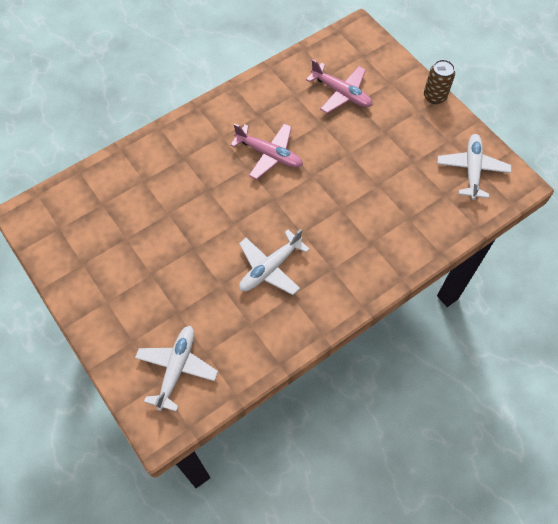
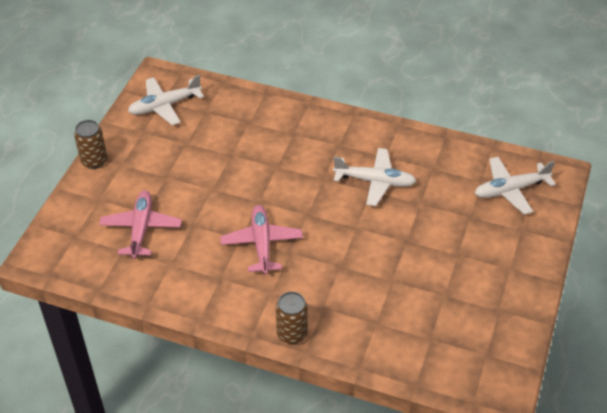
camera: 125 degrees left, 15 degrees down
none -> brown can [276,292,308,344]

